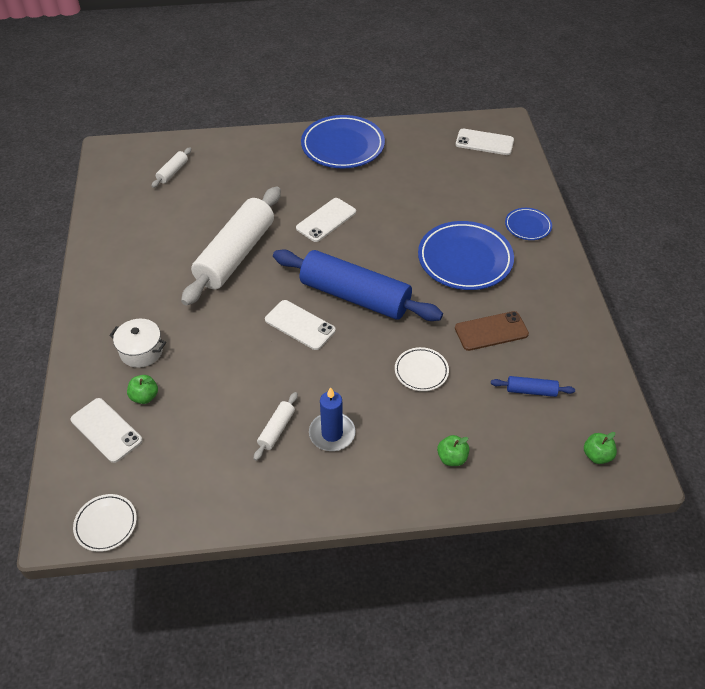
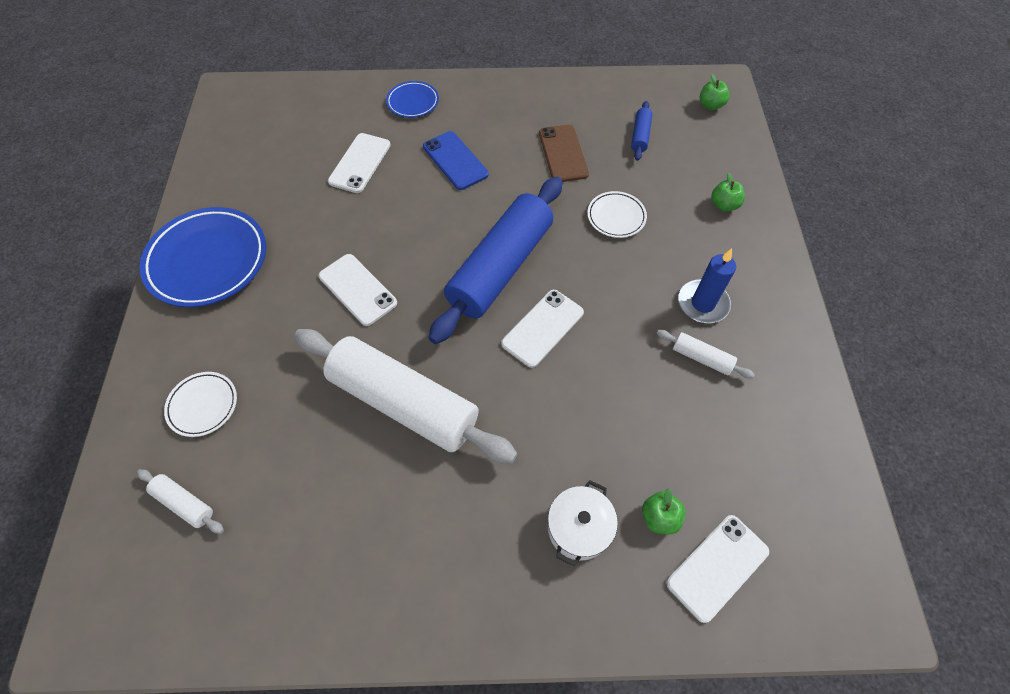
camera: 85 degrees left, 10 degrees up
white plate [73,494,137,552] -> white plate moved to [164,372,237,437]
blue plate [418,221,514,290] -> blue phone [423,131,489,190]
white phone [456,129,514,155] -> white phone moved to [328,133,391,193]

